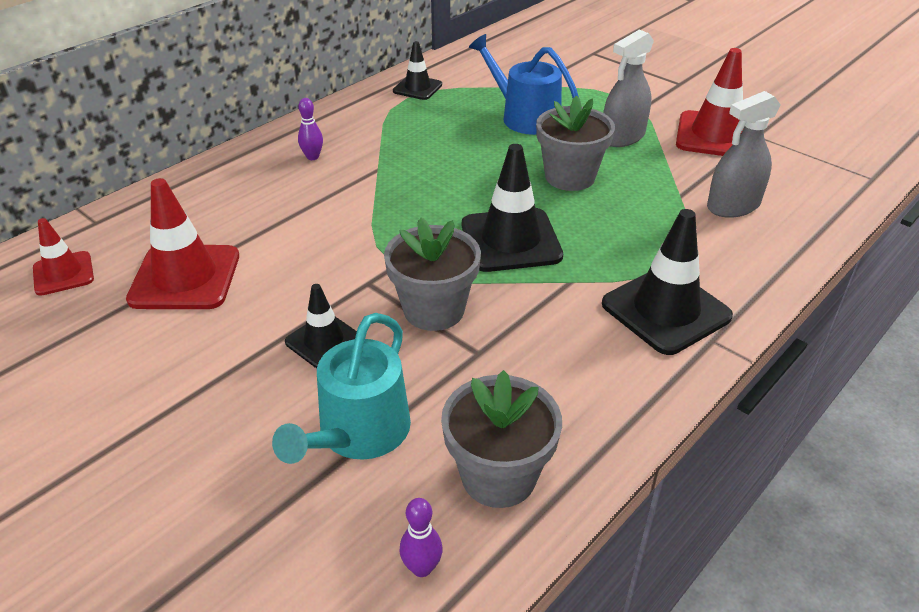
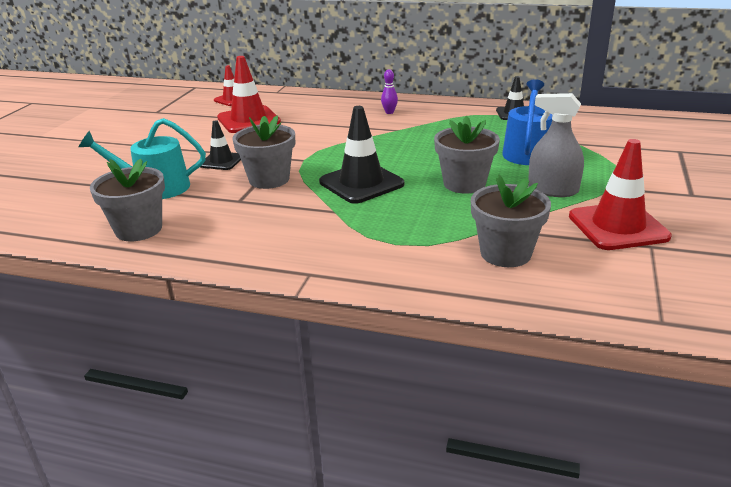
camera: 65 degrees right, 10 degrees down
purple bowling pin [399,498,443,577] -> none
black traffic cone [602,209,733,355] -> none
grey spray bottle [707,91,781,218] -> grey flower pot [471,175,551,267]

